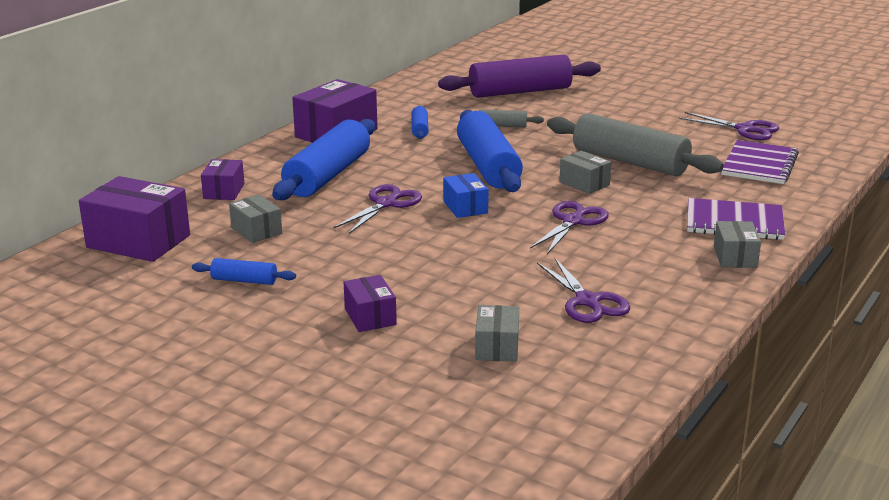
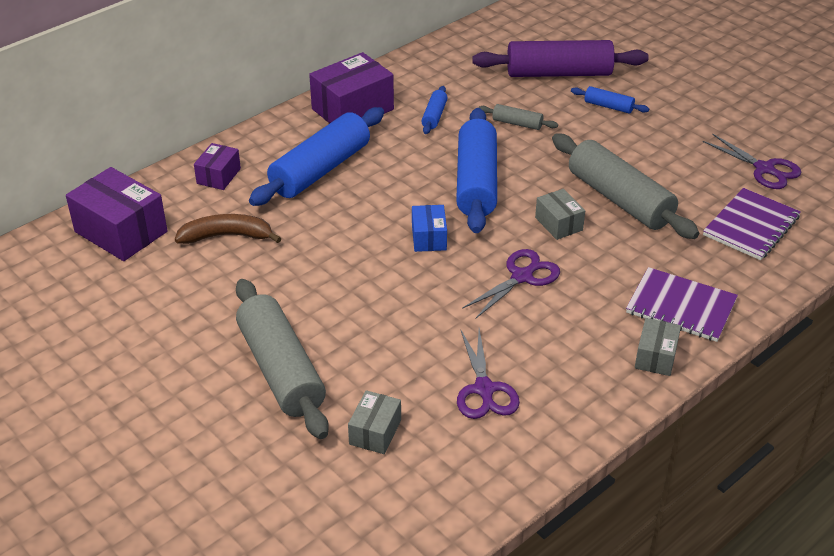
camera: 15 degrees right, 15 degrees up
blue rolling pin [192,258,296,285] -> blue rolling pin moved to [571,86,649,114]
grey box [229,194,282,243] -> brown banana [175,214,282,244]
purple scissors [334,184,422,234] -> none
purple box [344,275,397,332] -> grey rolling pin [236,279,329,439]

